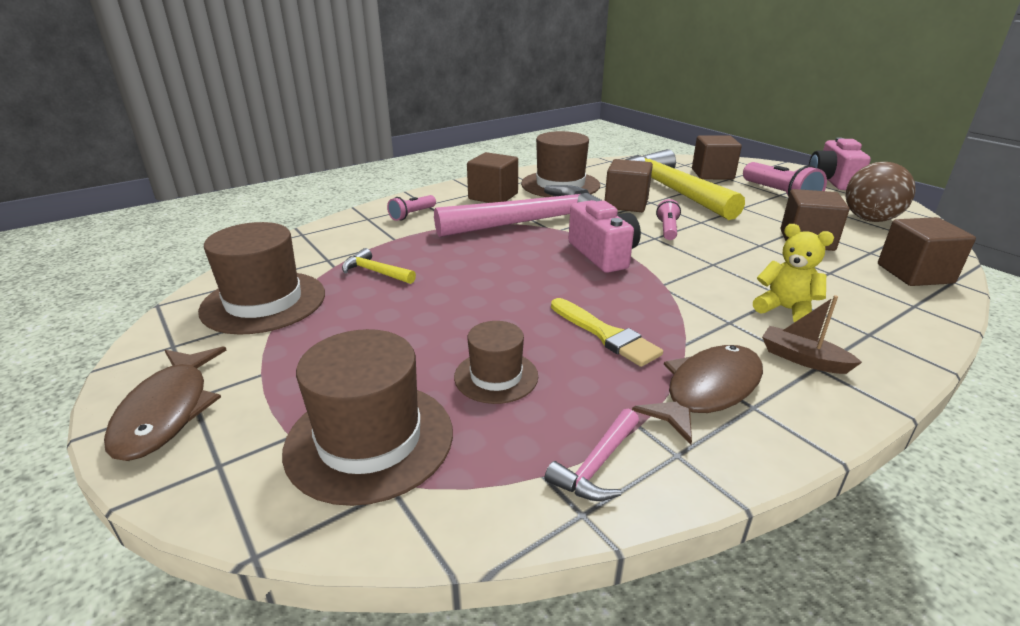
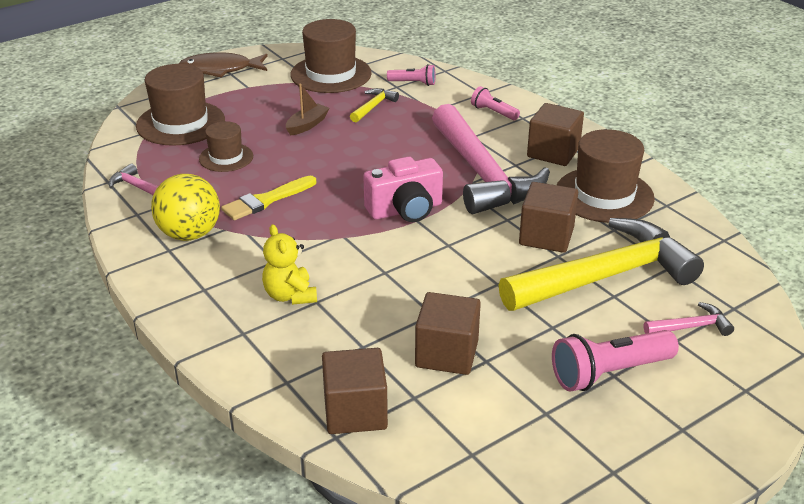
camera: 90 degrees right, 5 degrees up
brown fish [632,345,763,445] -> yellow ball [151,174,220,241]
pink flashlight [656,199,681,240] -> pink flashlight moved to [387,64,436,86]
brown cube [692,135,742,179] -> pink hammer [644,302,734,336]
yellow teddy bear [753,224,834,322] -> yellow teddy bear turned 120 degrees clockwise [262,224,317,305]
brown boat [762,295,862,374] -> brown boat moved to [286,84,330,136]
pink camera [809,137,871,190] -> none
brown ball [845,162,915,222] -> none

